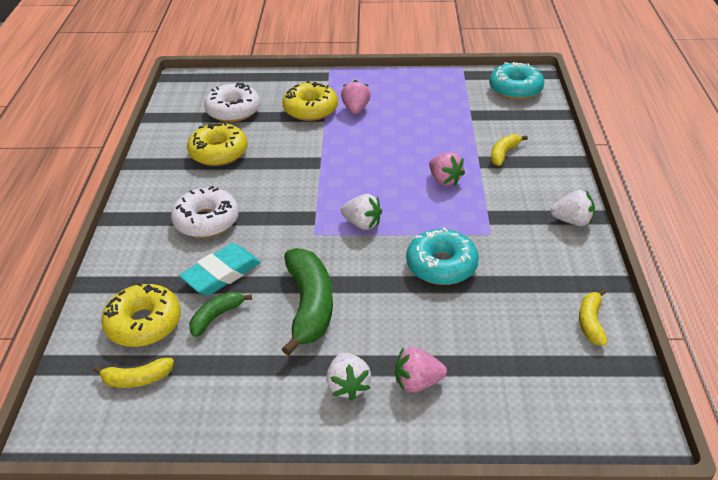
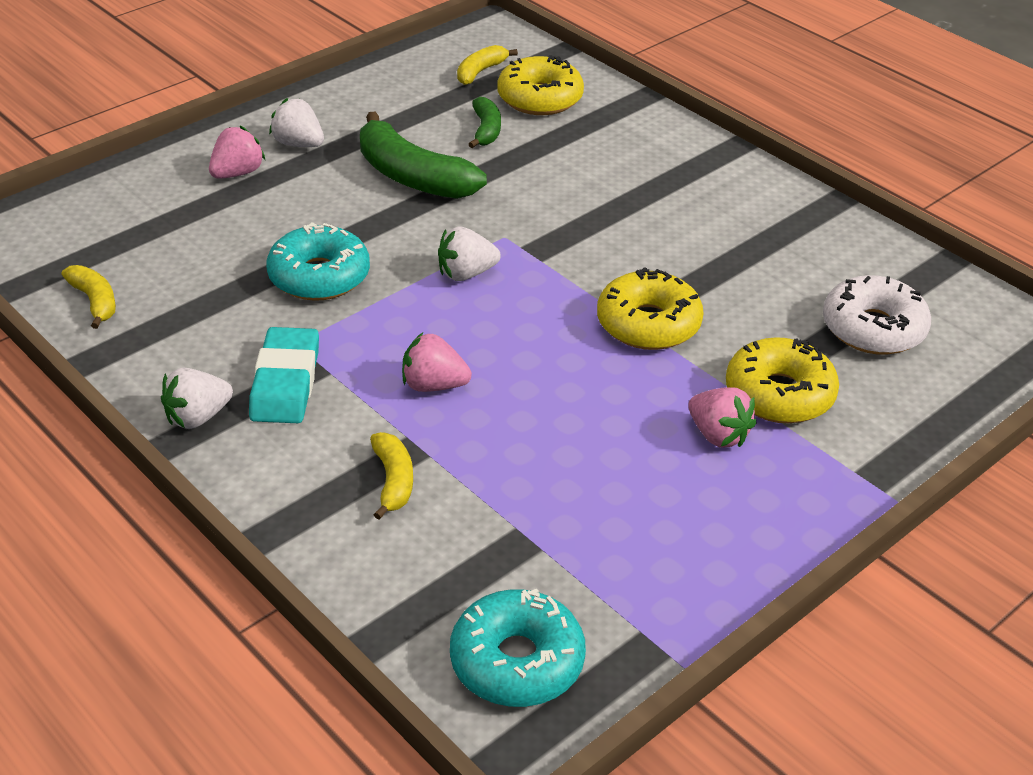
camera: 135 degrees right, 0 degrees up
white donut [171,186,239,238] -> none
turquoise eraser [179,243,261,295] -> turquoise eraser moved to [249,327,319,423]
yellow donut [187,122,248,166] -> yellow donut moved to [597,267,704,350]

